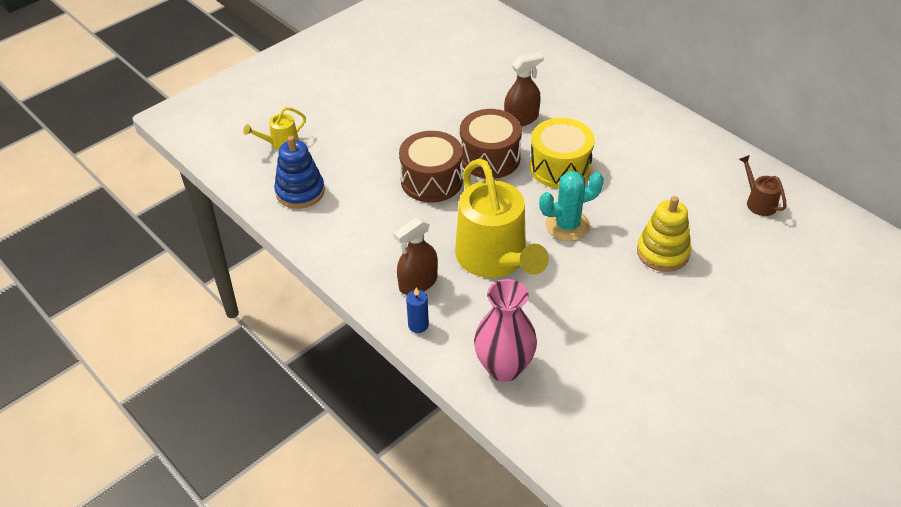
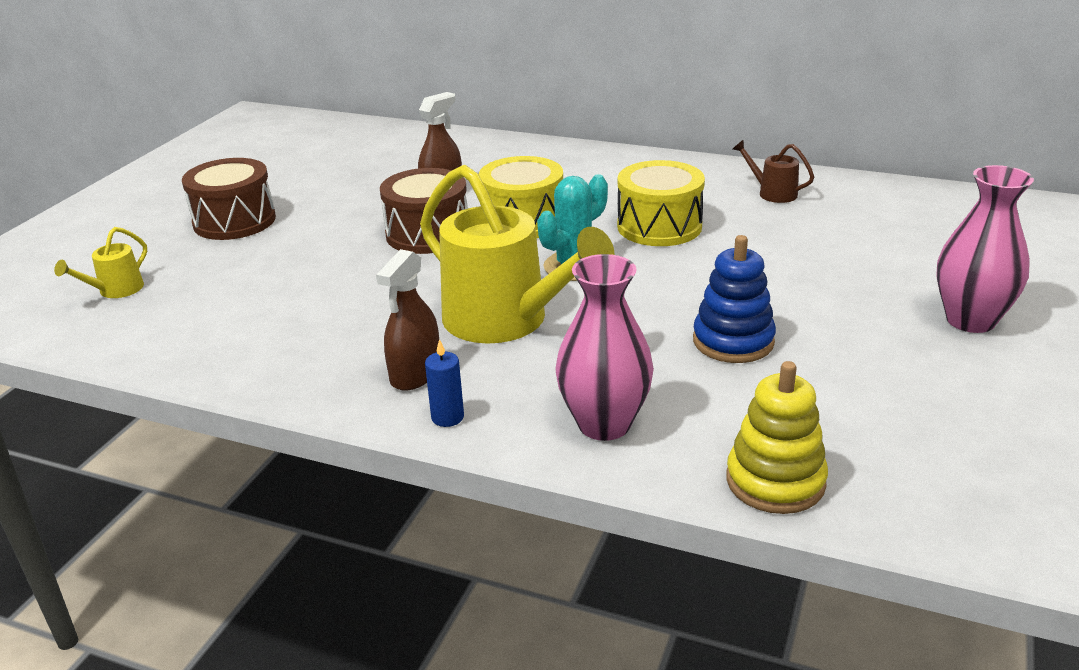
camera: 25 degrees left, 15 degrees down
blue stacking toy [274,136,325,209] -> blue stacking toy moved to [693,235,776,363]
brown drum [399,131,463,203] -> brown drum moved to [182,158,276,240]
yellow stacking toy [637,196,691,272] -> yellow stacking toy moved to [726,361,828,514]
none -> yellow drum [617,160,705,246]
none -> pink vase [936,165,1034,333]

